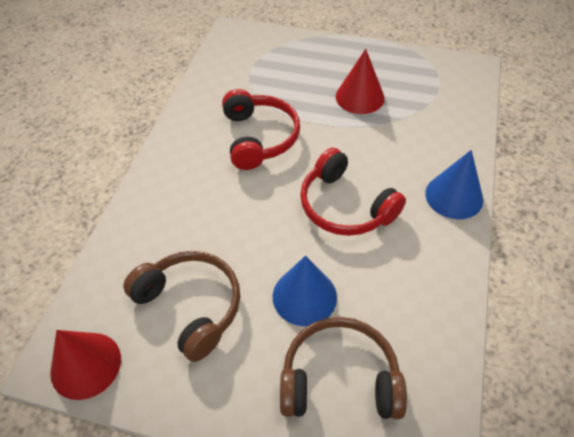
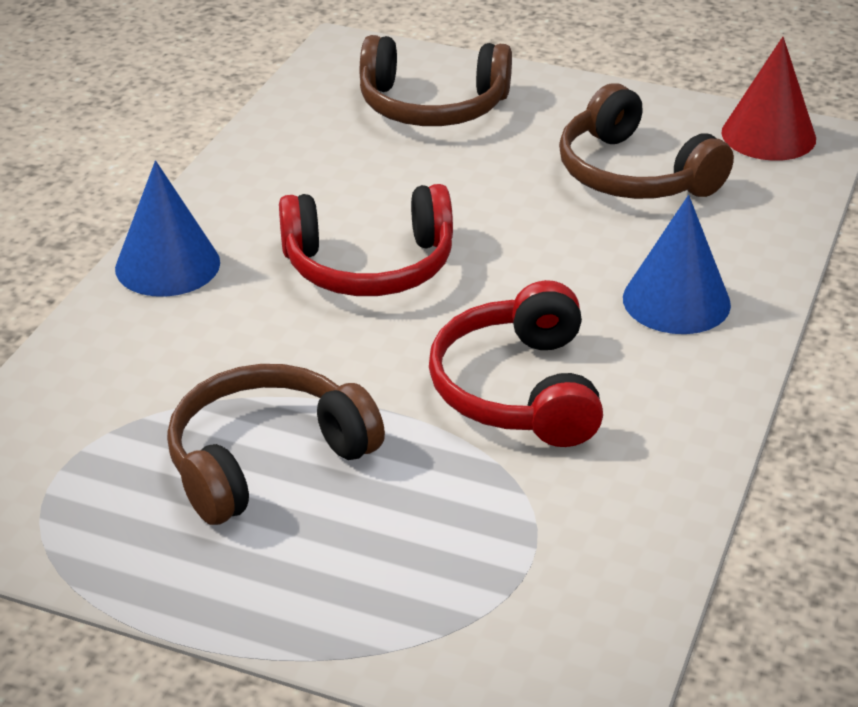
camera: 175 degrees left, 15 degrees down
blue cone [273,255,337,326] -> blue cone moved to [623,195,731,334]
red headphones [300,148,406,236] -> red headphones turned 120 degrees clockwise [279,184,453,296]
red cone [336,49,385,114] -> brown headphones [167,364,385,525]

